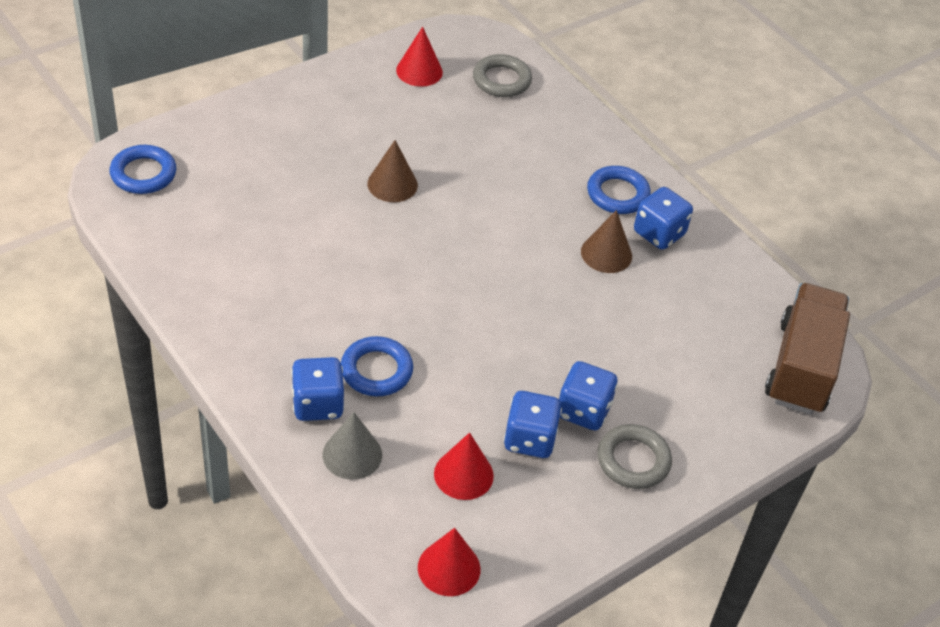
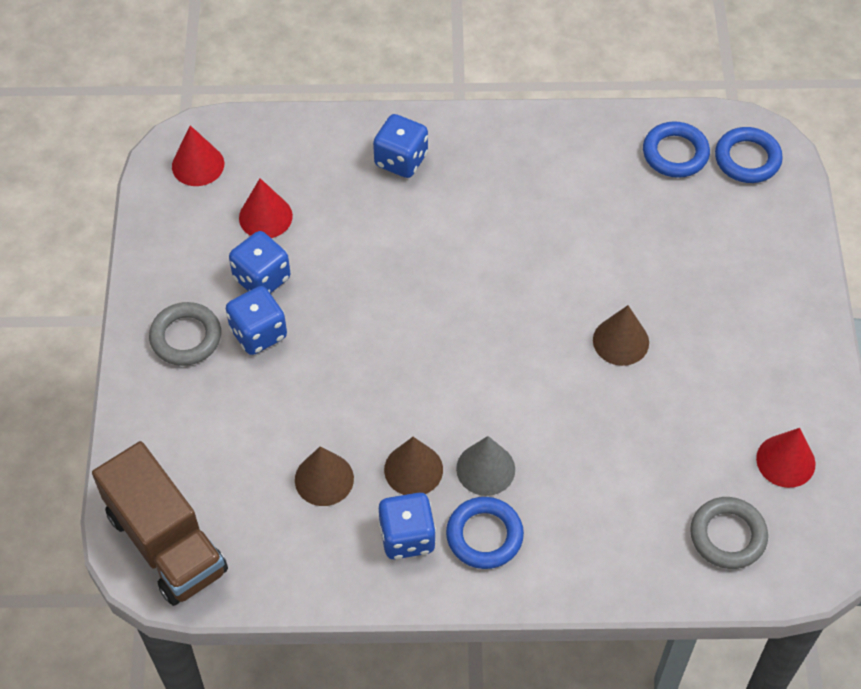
camera: 130 degrees right, 10 degrees up
grey cone [323,412,382,480] -> grey cone moved to [456,436,515,496]
blue ring [341,336,413,396] -> blue ring moved to [643,121,710,178]
none -> brown cone [295,446,354,506]

